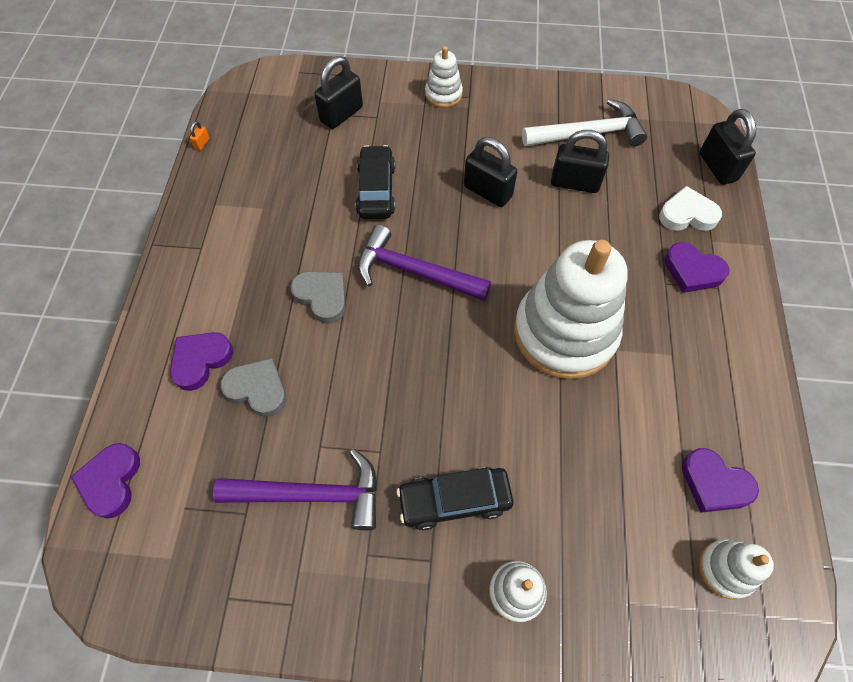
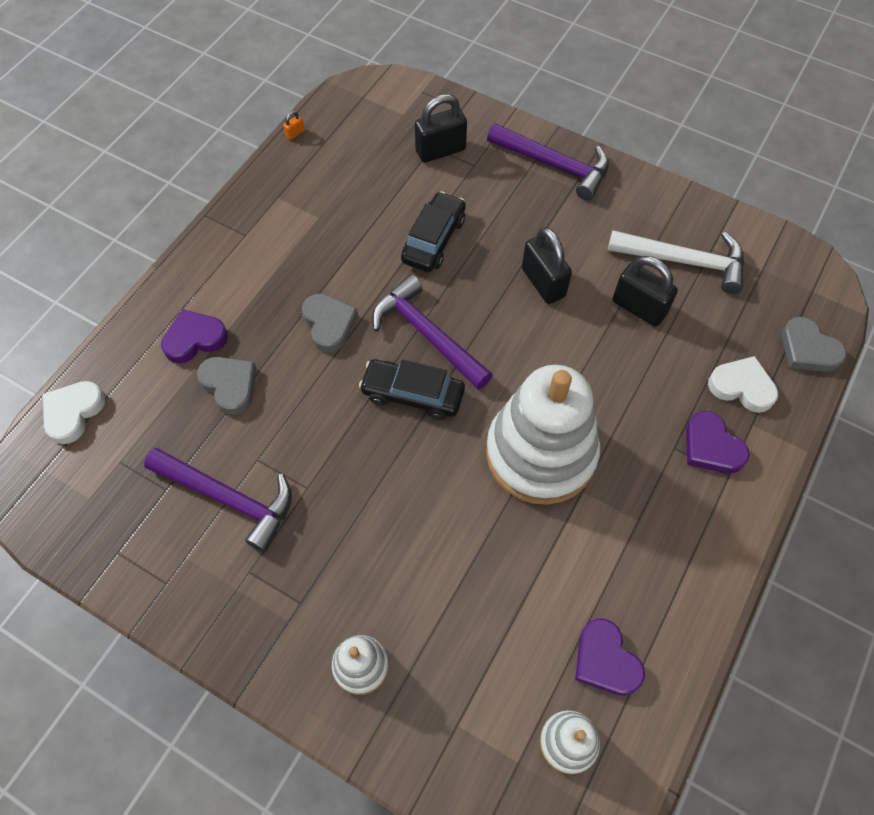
camera: 25 degrees right, 0 degrees up
purple heart [71,443,140,519] -> white heart [43,381,105,444]
black car [397,467,514,530] -> black car moved to [359,359,465,420]
white stacking toy [425,46,463,108] -> purple hammer [487,123,609,201]
black padlock [699,109,756,185] -> grey heart [781,317,846,372]

